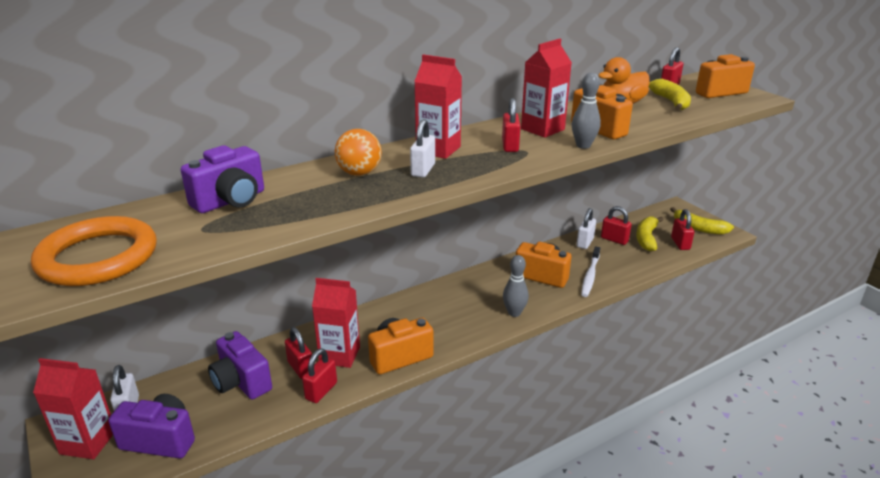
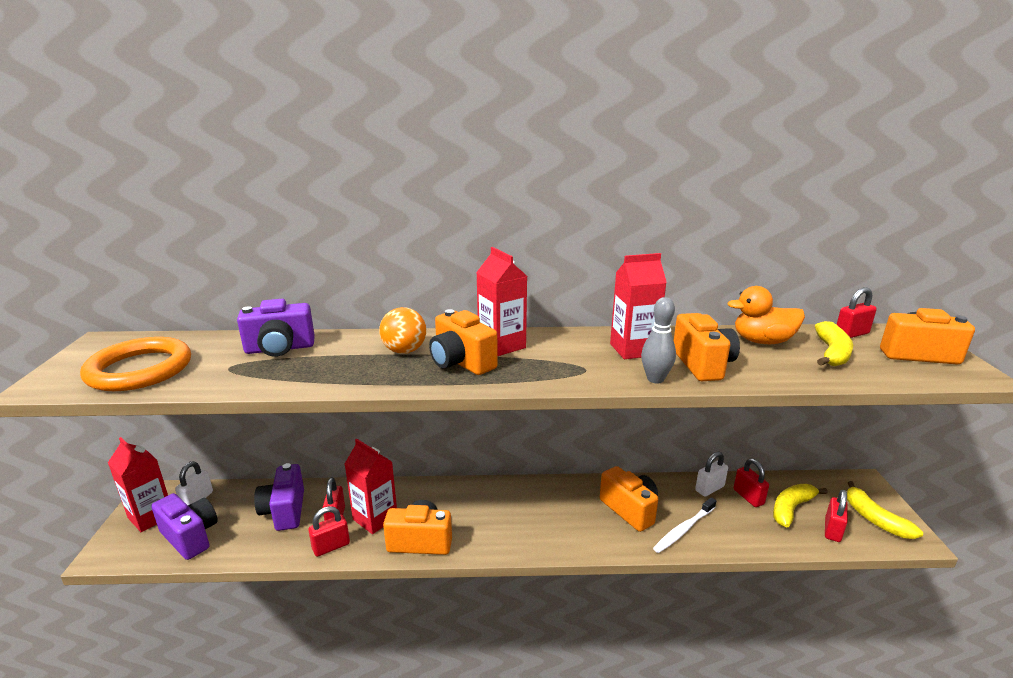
camera: 30 degrees right, 5 degrees down
white padlock [410,119,435,177] -> orange camera [429,309,498,375]
red padlock [502,98,521,152] -> none
grey bowling pin [503,255,529,317] -> none

